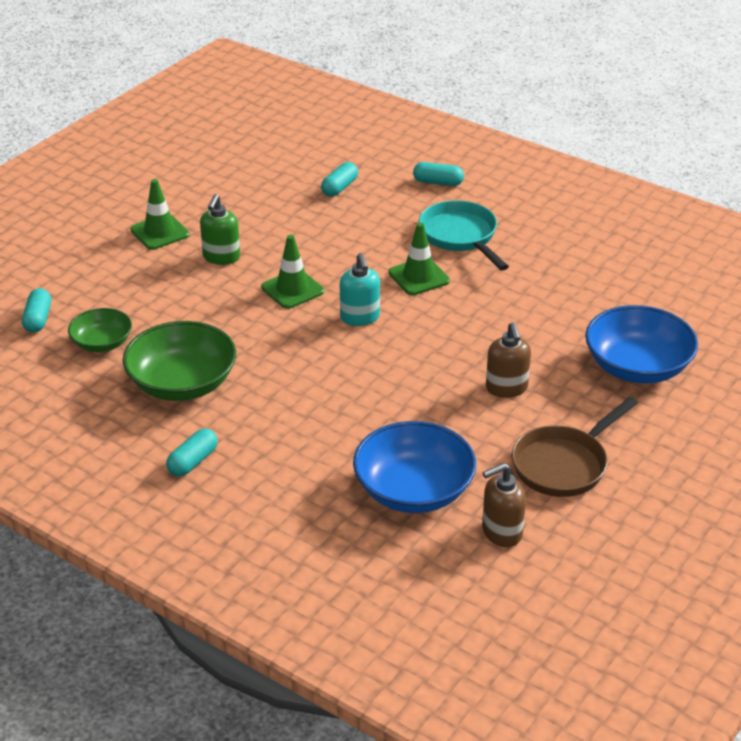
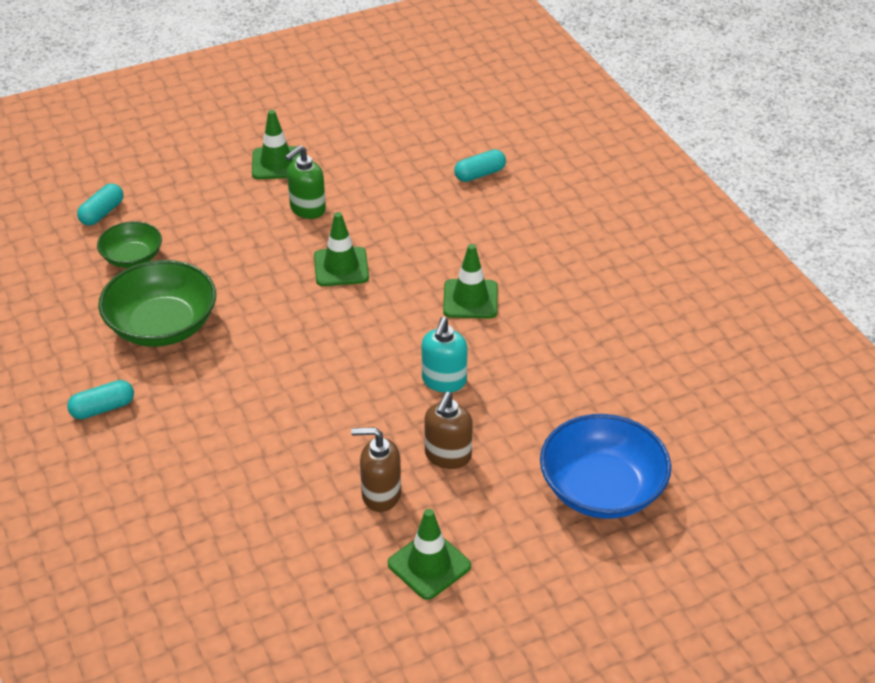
camera: 30 degrees right, 5 degrees up
turquoise soap dispenser [340,253,380,326] -> turquoise soap dispenser moved to [422,317,468,393]
blue bowl [353,421,476,513] -> none
turquoise capsule [413,162,464,186] -> none
turquoise pan [419,200,509,271] -> none
brown soap dispenser [482,463,526,547] -> brown soap dispenser moved to [351,427,401,512]
brown pan [512,397,638,497] -> green traffic cone [388,509,471,600]

